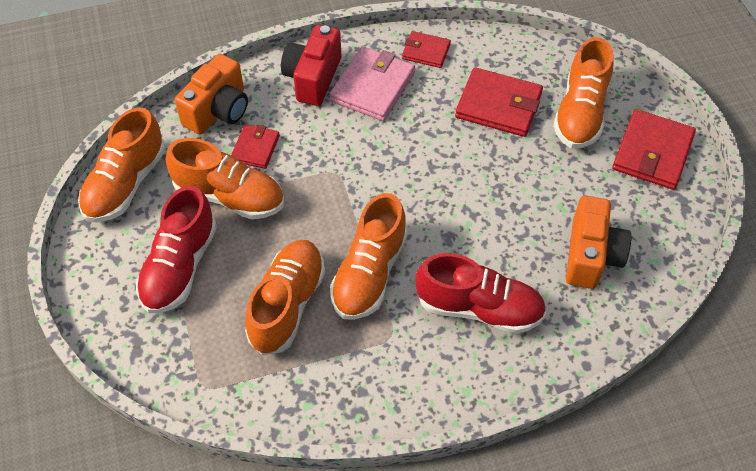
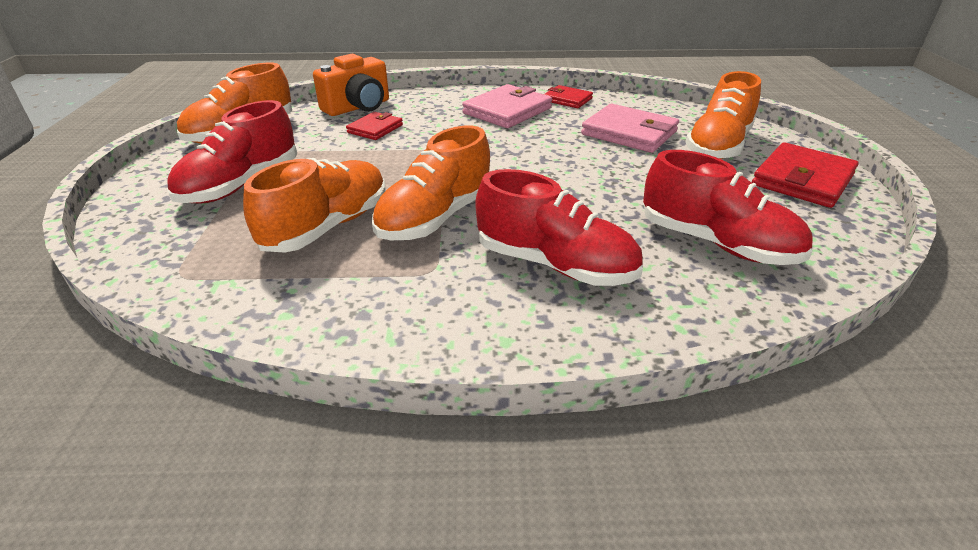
camera: 15 degrees right, 20 degrees down
orange shoe [166,138,284,219] -> none
red camera [281,25,341,106] -> none
red wallet [455,67,543,137] -> pink wallet [581,104,679,153]
orange camera [566,196,631,289] -> red shoe [643,150,813,265]

